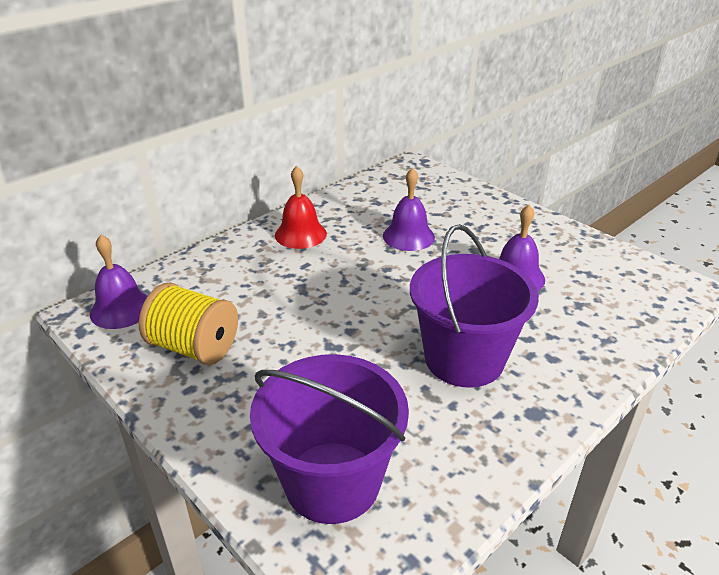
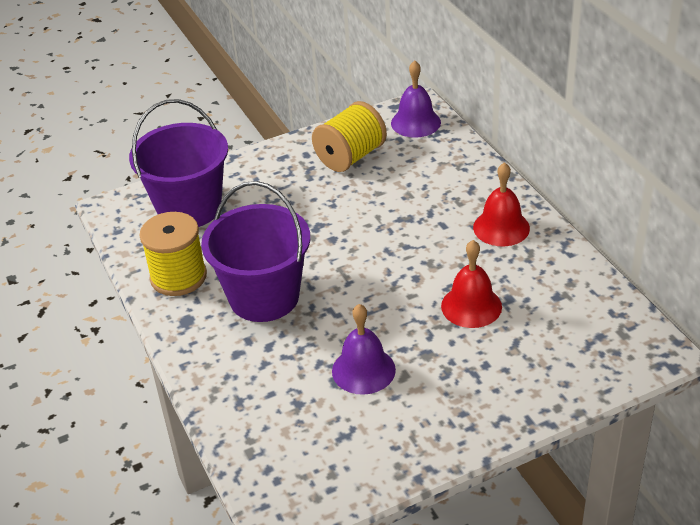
camera: 110 degrees right, 5 degrees up
purple bell [383,168,435,251] -> red bell [441,240,502,328]
none -> yellow spool [139,212,207,296]

